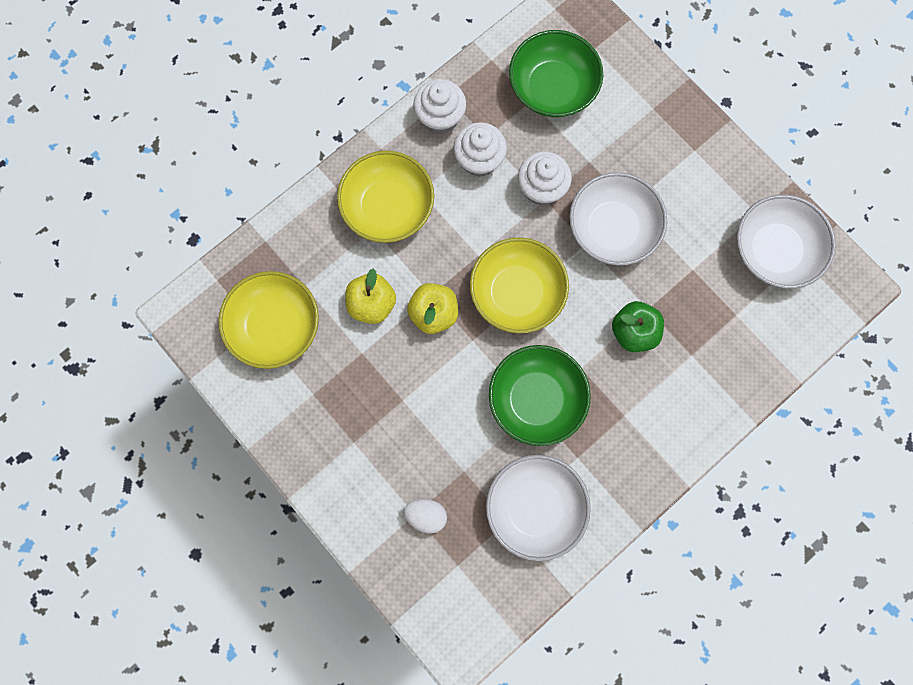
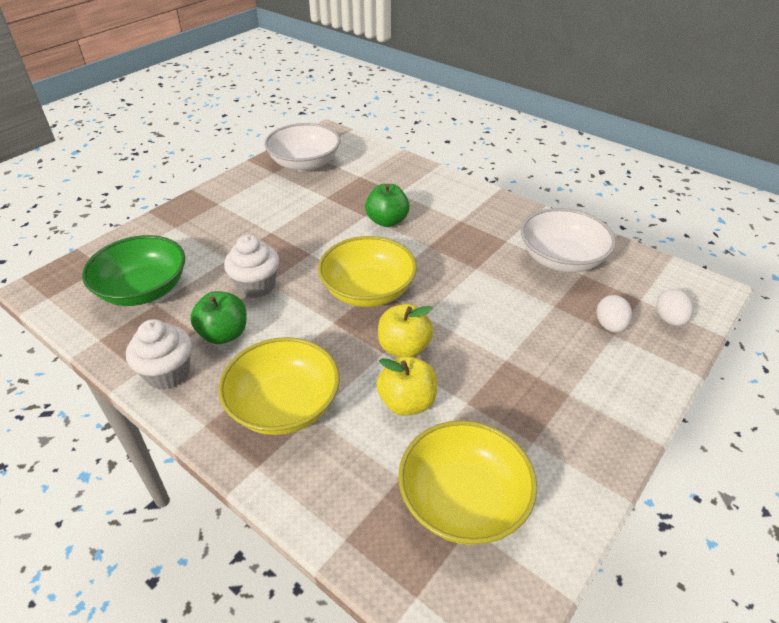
camera: 100 degrees left, 35 degrees down
white cupcake [453,122,507,177] -> green apple [190,291,247,344]
green bowl [489,345,591,446] -> none
white bowl [569,172,667,266] -> none
none -> white egg [656,289,693,326]

